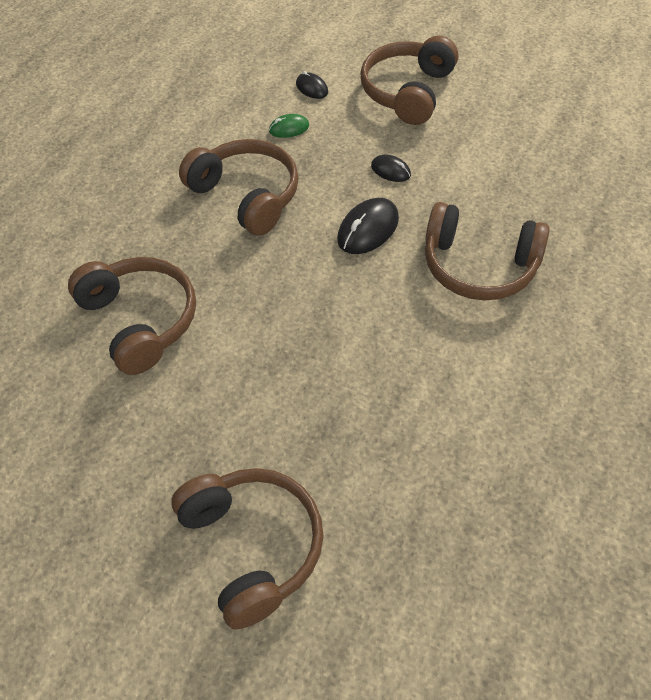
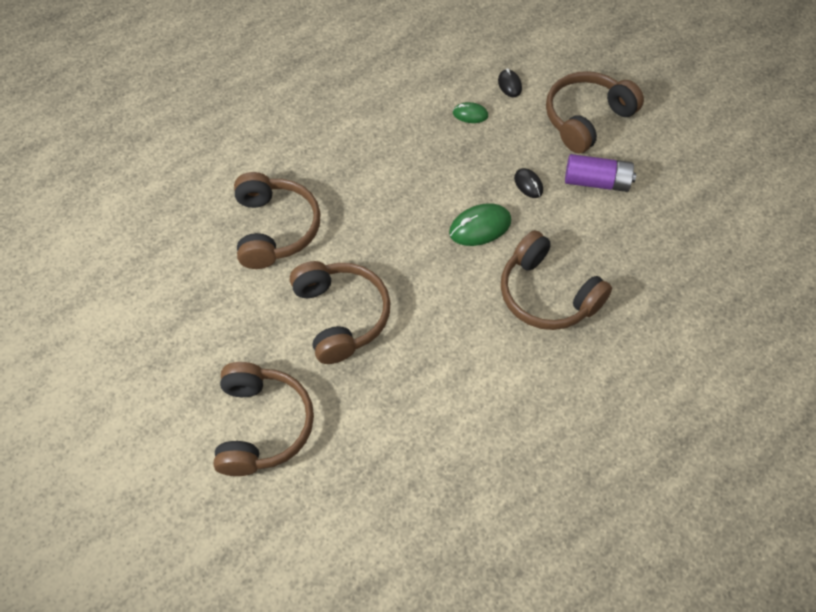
camera: 25 degrees right, 5 degrees up
brown headphones [179,139,299,236] -> brown headphones moved to [290,261,391,364]
black mouse [337,198,399,254] -> green mouse [449,203,511,246]
none -> purple battery [565,154,636,192]

